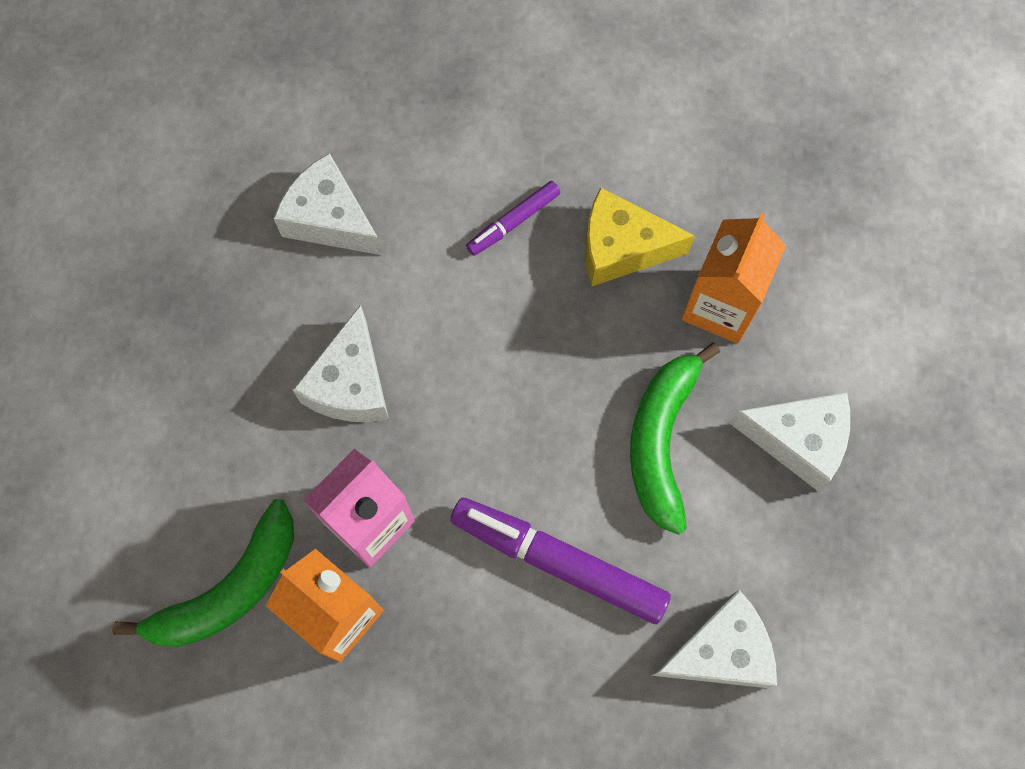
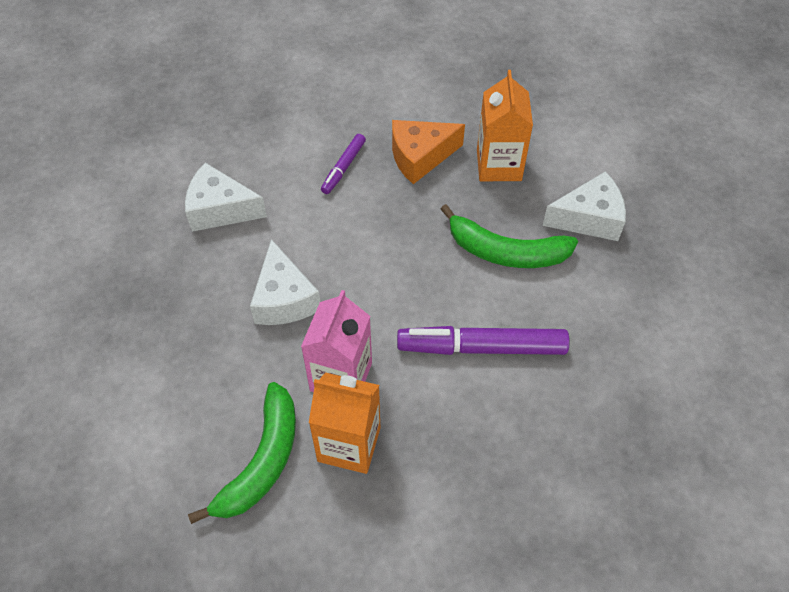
camera: 25 degrees left, 15 degrees down
yellow cheese [585,187,695,286] -> orange cheese [392,120,465,184]
green banana [630,343,720,535] -> green banana turned 60 degrees counterclockwise [441,204,578,268]
white cheese [651,590,777,688] -> none

